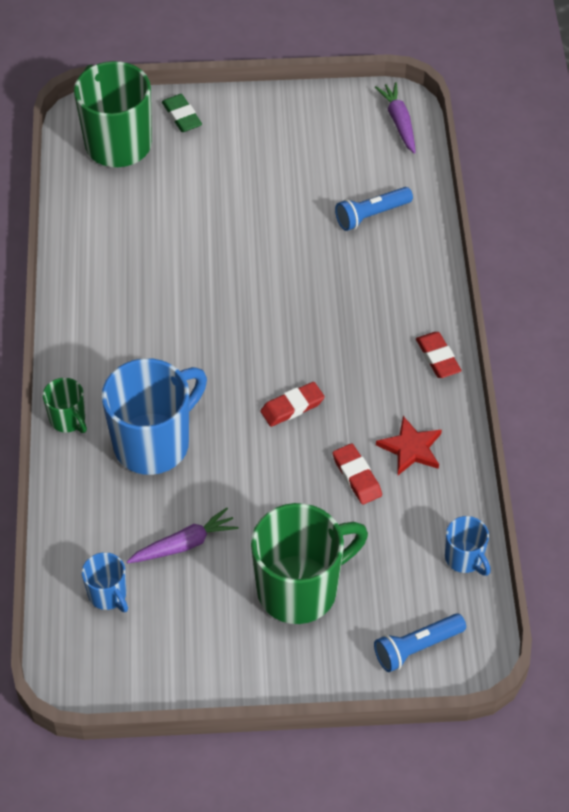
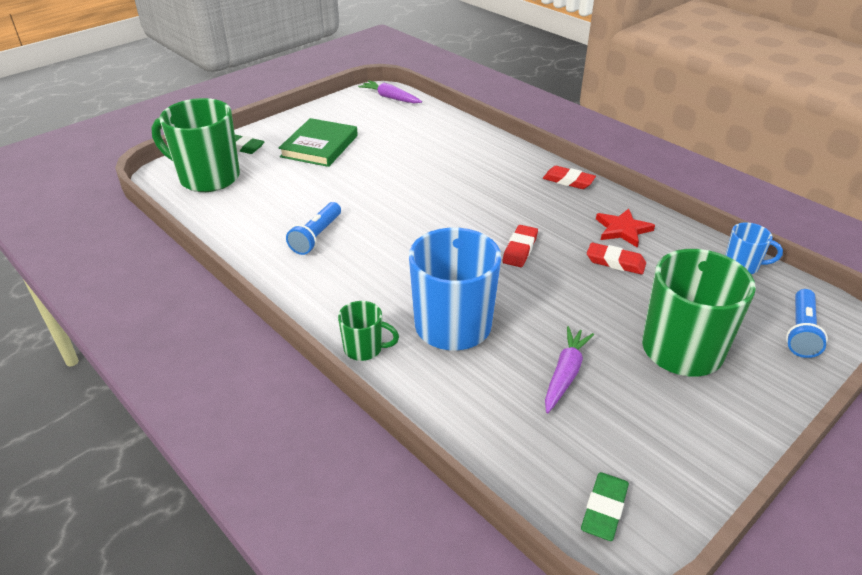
camera: 40 degrees left, 15 degrees down
blue mug [82,552,128,612] -> none
blue flashlight [335,187,413,231] -> blue flashlight moved to [286,202,341,255]
none -> green book [279,118,358,167]
none -> green eraser [581,472,629,541]

